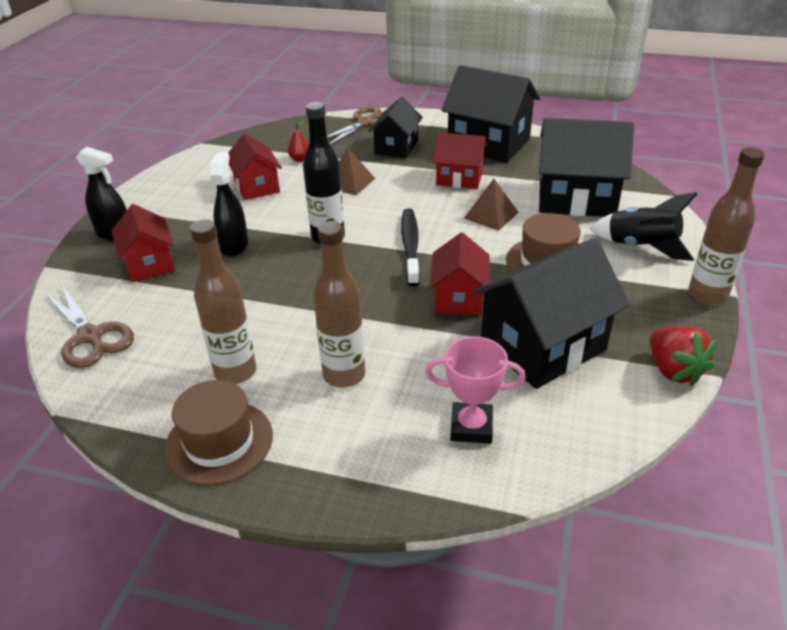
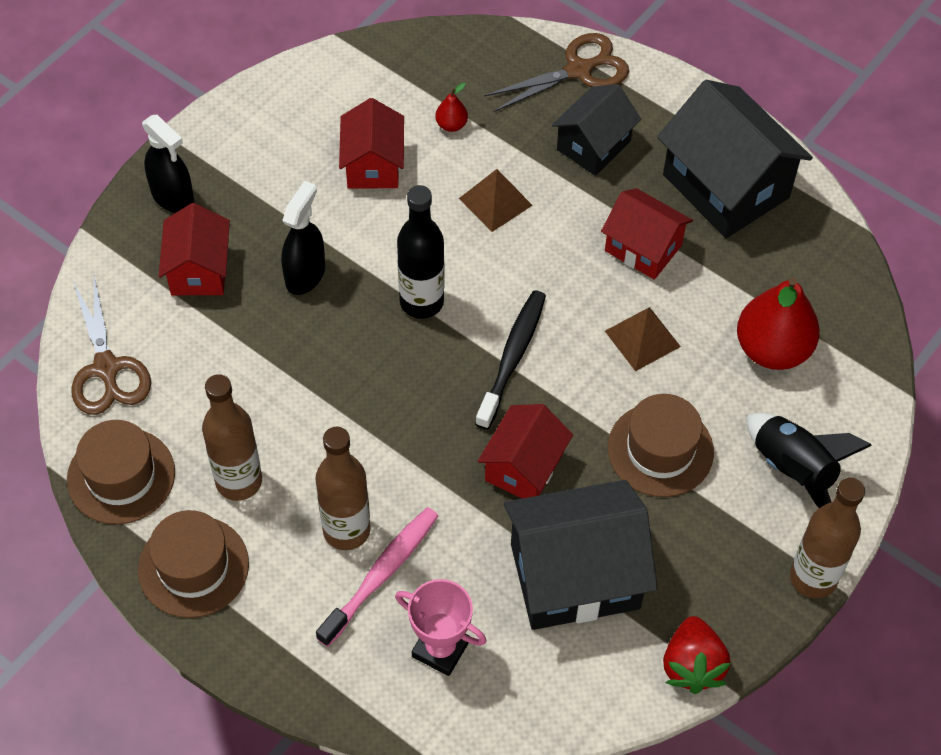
camera: 20 degrees right, 20 degrees up
black house [539,118,634,217] -> red pear [737,277,820,370]
none -> brown hat [67,420,175,524]
none -> pink toothbrush [316,507,438,647]

